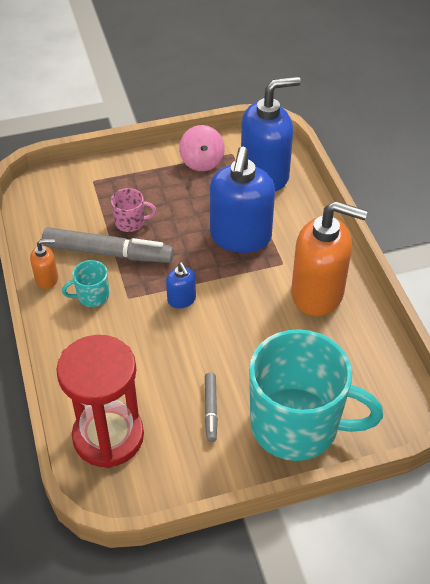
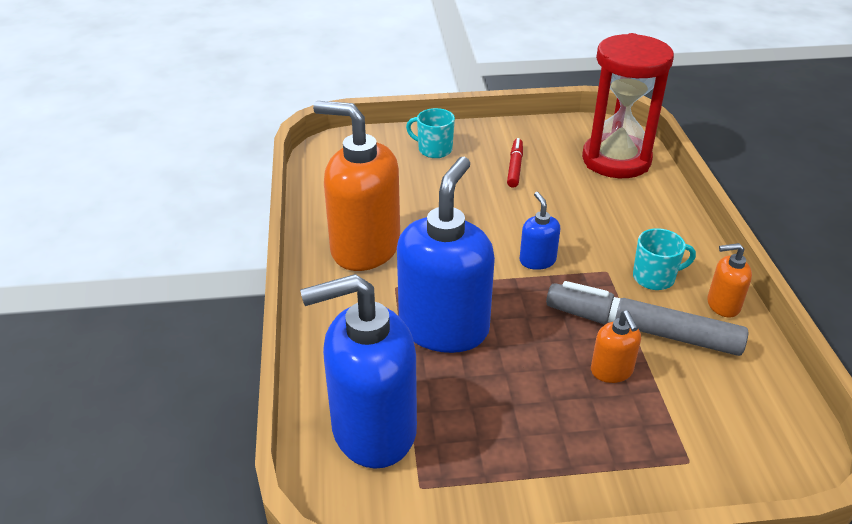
camera: 170 degrees left, 10 degrees down
pink mug [111,188,157,232] -> orange soap dispenser [591,311,641,383]
pink spinning top [179,125,225,171] -> none
grey marker [205,373,218,442] -> red marker [507,138,523,188]
turquoise mug [249,329,383,461] -> turquoise mug [406,108,455,158], size x0.41

